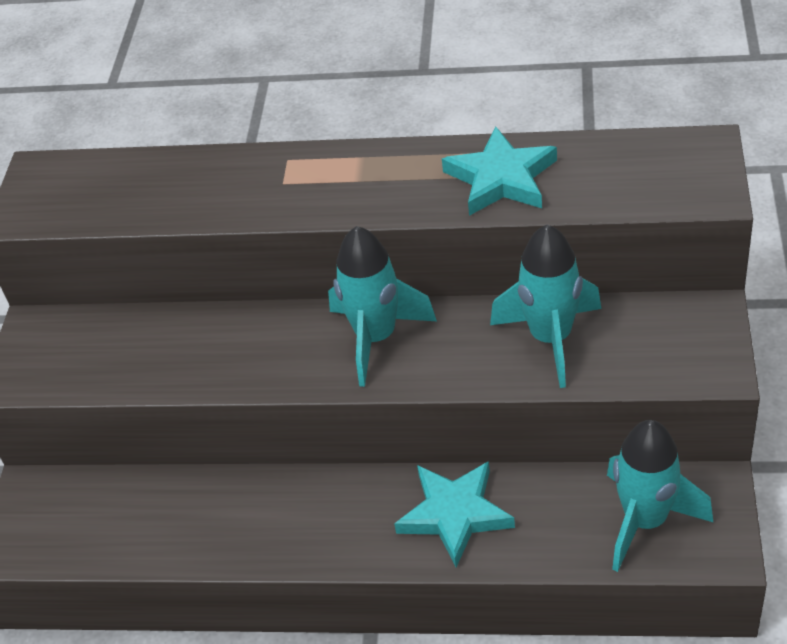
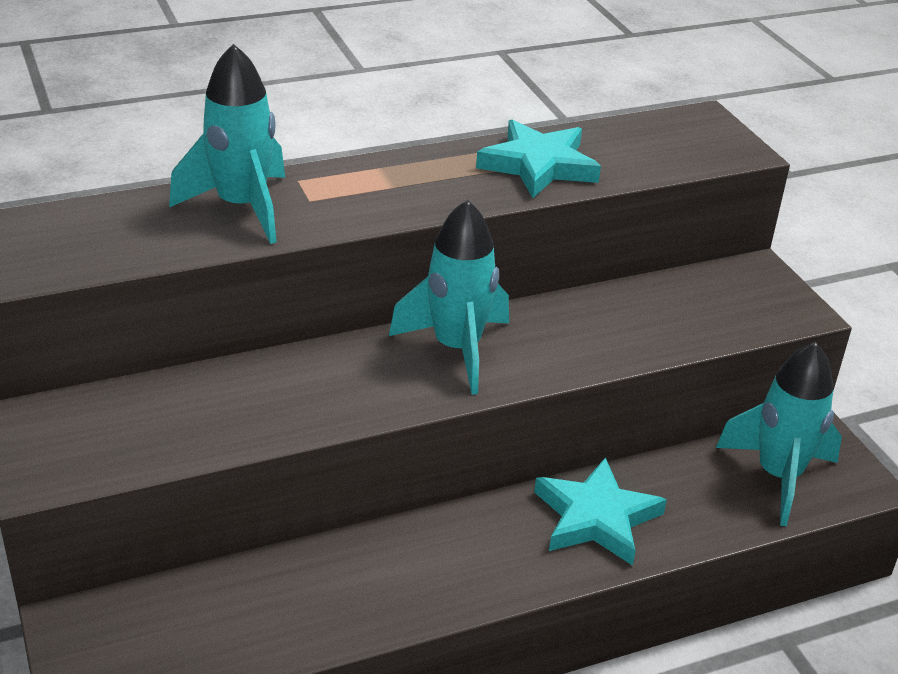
camera: 35 degrees left, 10 degrees down
turquoise rocket [490,225,602,388] -> turquoise rocket moved to [169,44,285,244]

